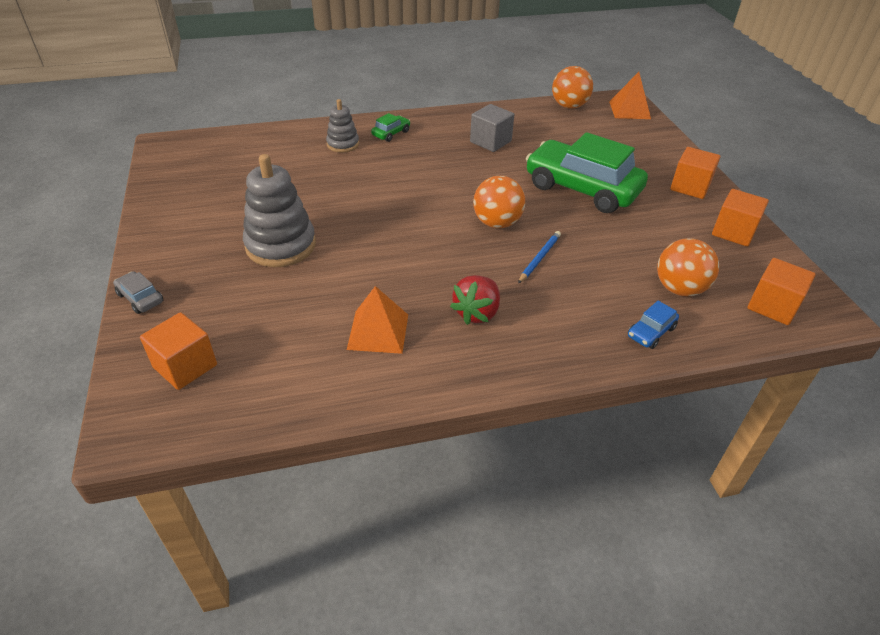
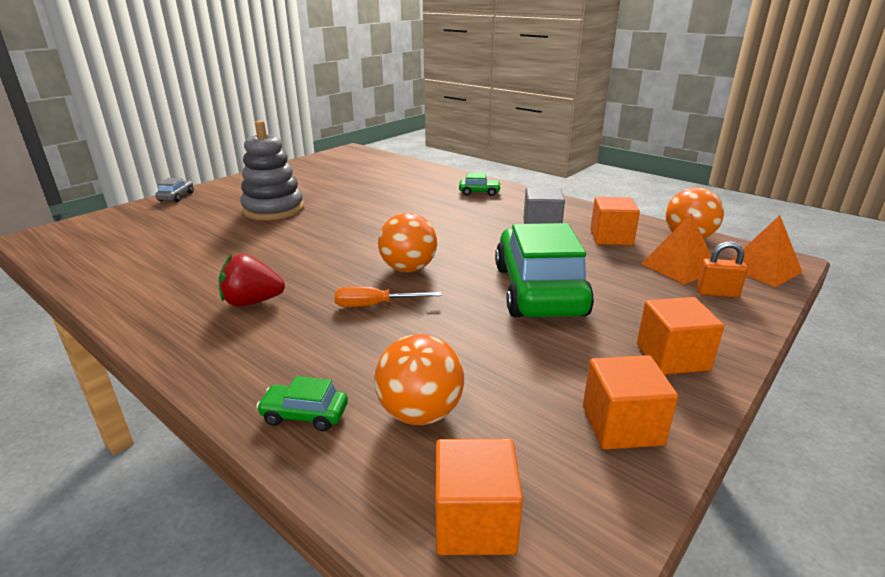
camera: 55 degrees right, 15 degrees down
orange cube [140,312,217,390] -> orange cube moved to [590,197,640,246]
grey stacking toy [326,99,359,153] -> none
orange pyramid [347,286,408,354] -> orange pyramid moved to [641,213,711,284]
blue pencil [518,231,561,284] -> orange screwdriver [334,287,441,307]
blue car [628,301,679,349] -> green car [256,376,348,431]
none -> orange padlock [696,241,748,298]

